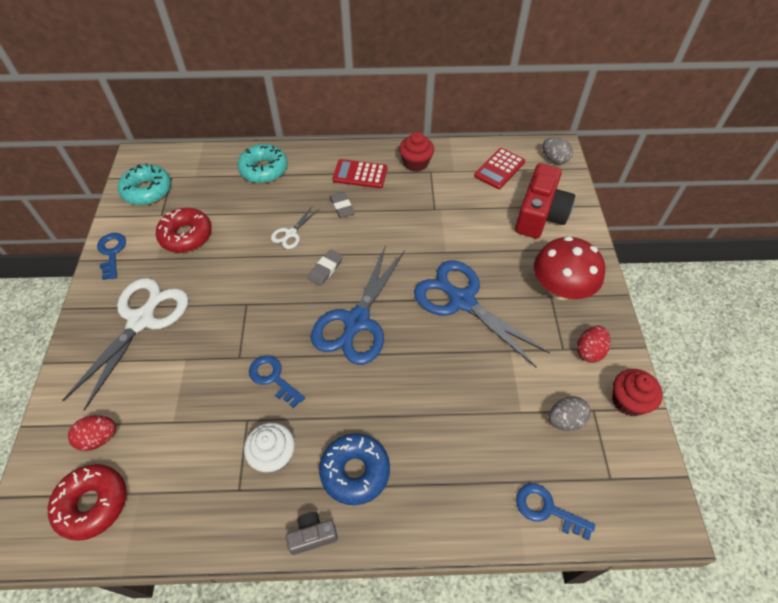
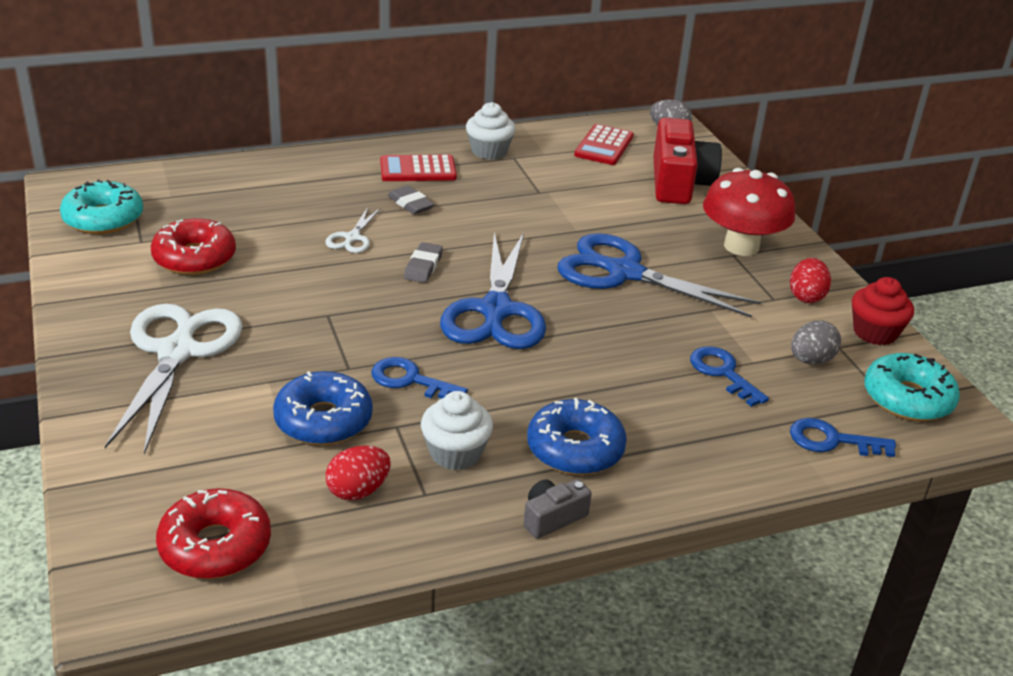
camera: 20 degrees left, 20 degrees down
red egg [68,415,116,451] -> red egg moved to [326,445,390,500]
blue key [97,233,126,280] -> blue key moved to [690,346,769,407]
turquoise donut [237,144,288,183] -> turquoise donut moved to [864,353,960,421]
red cupcake [399,132,434,172] -> white cupcake [466,102,516,160]
none -> blue donut [273,371,373,445]

